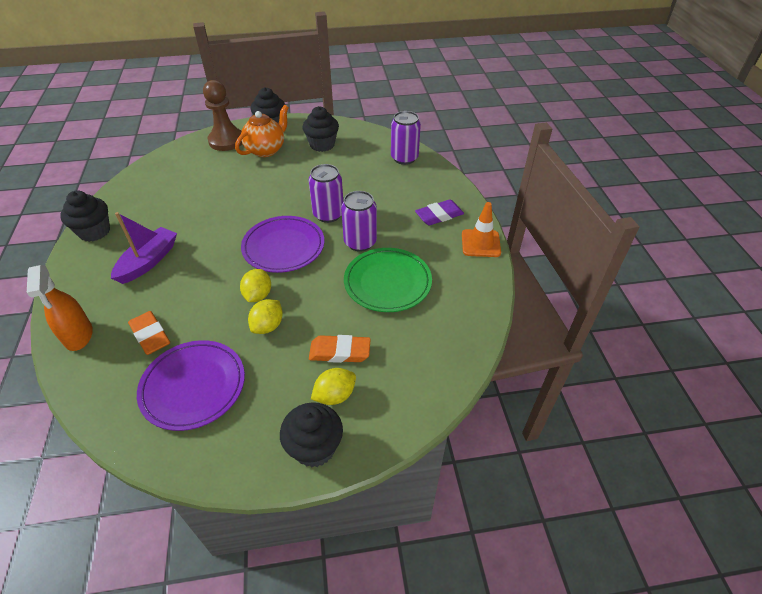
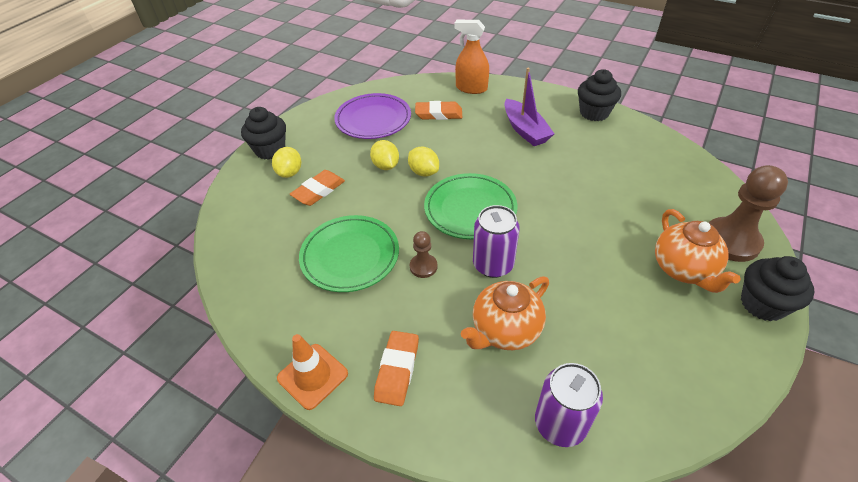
camera: 130 degrees right, 0 degrees up
purple plate [241,216,324,273] -> green plate [424,173,517,239]
black cupcake [303,106,339,152] -> none
purple can [341,191,377,252] -> brown pawn [410,231,437,278]
purple eraser [415,199,464,225] -> orange eraser [374,331,419,406]
none -> orange teapot [461,276,549,350]

